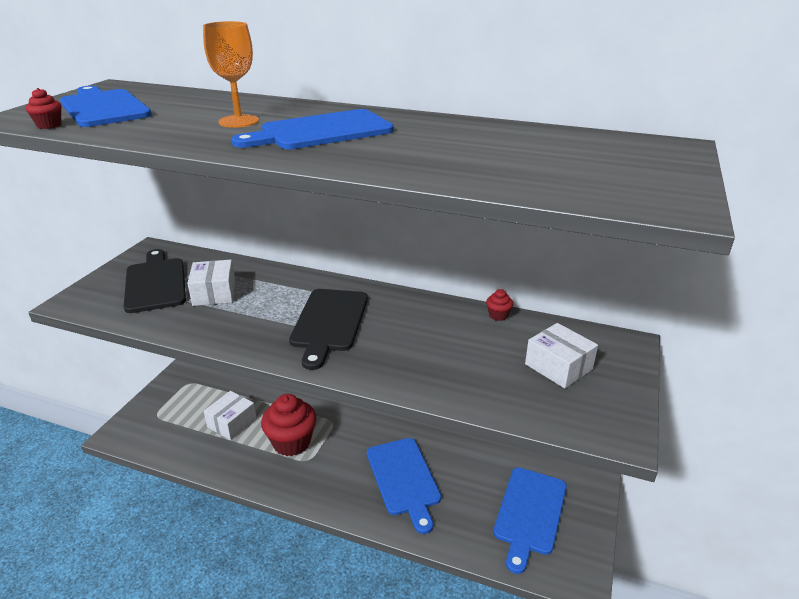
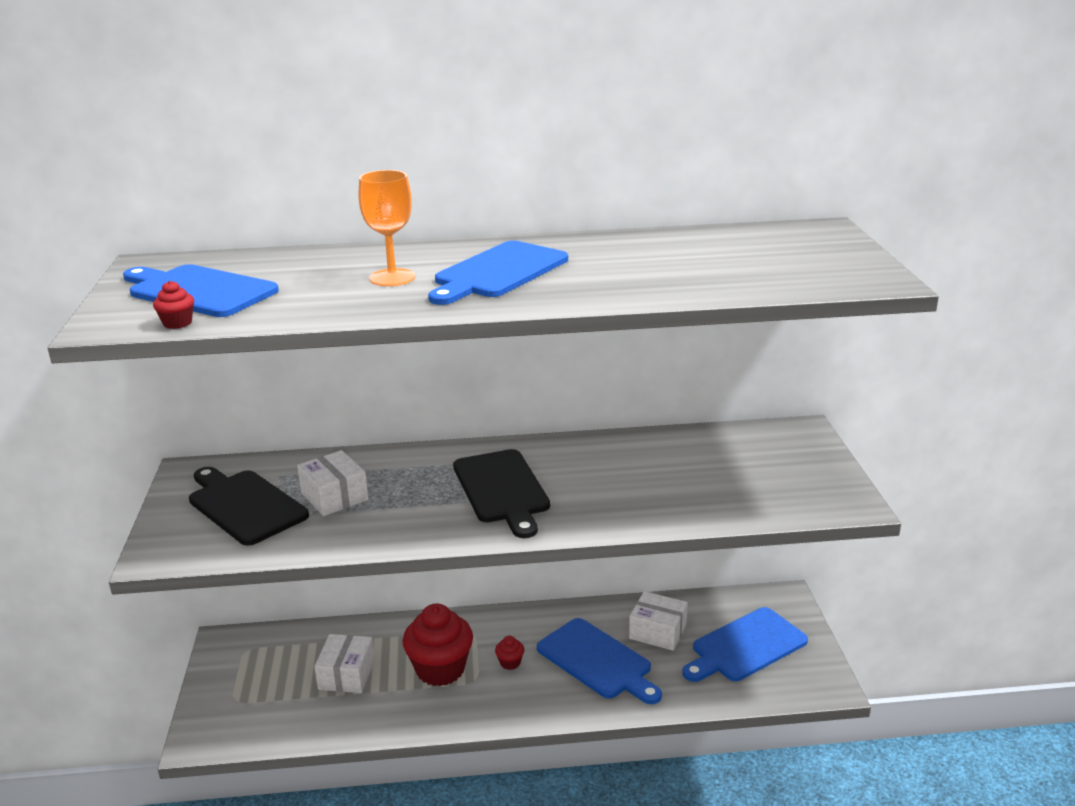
camera: 25 degrees left, 5 degrees down
red cupcake [486,289,513,321] -> red cupcake moved to [495,636,524,670]
blue cutting board [493,467,567,574] -> blue cutting board turned 60 degrees clockwise [682,607,808,682]
white box [525,323,598,388] -> white box moved to [629,591,688,651]

